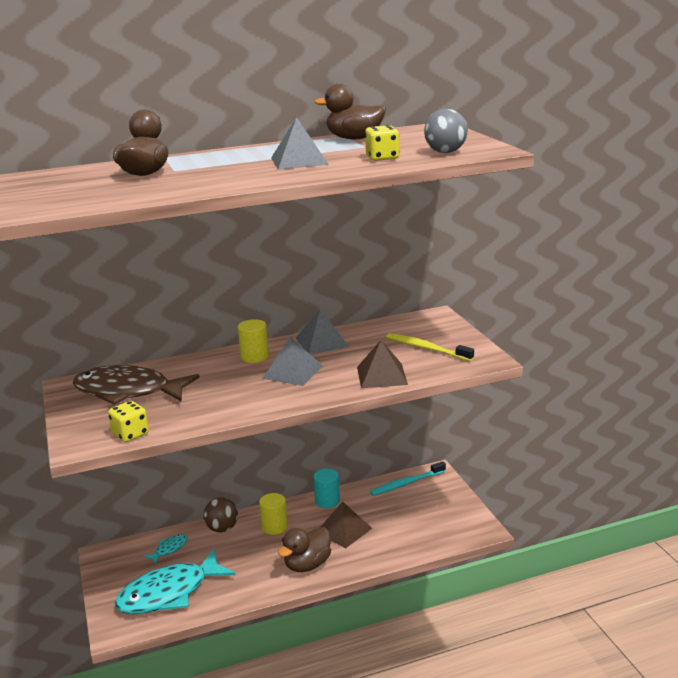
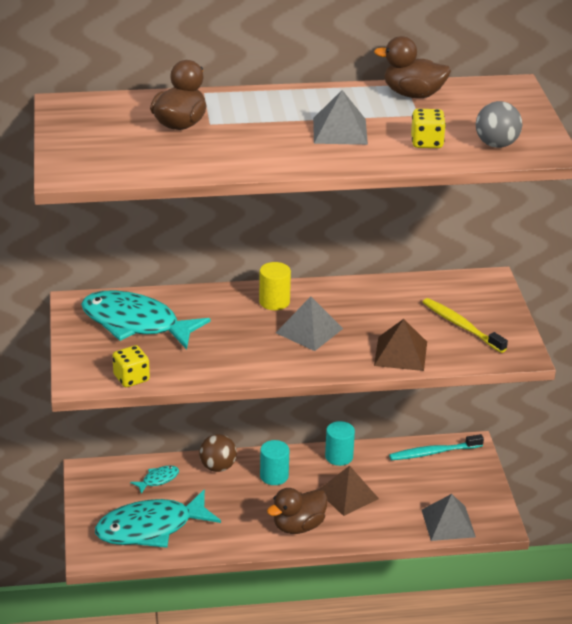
camera: 10 degrees right, 10 degrees up
brown fish [72,365,200,405] -> turquoise fish [81,290,211,349]
yellow cylinder [259,493,288,535] -> turquoise cylinder [260,440,289,485]
grey pyramid [296,309,349,354] -> grey pyramid moved to [422,494,476,541]

